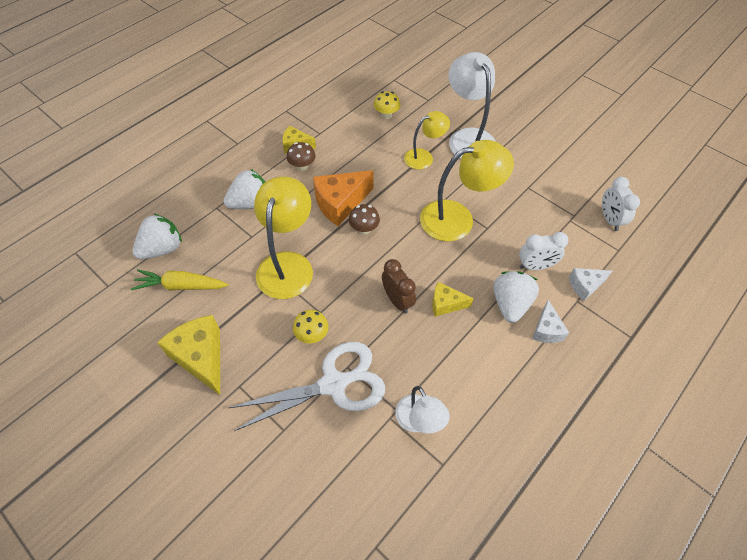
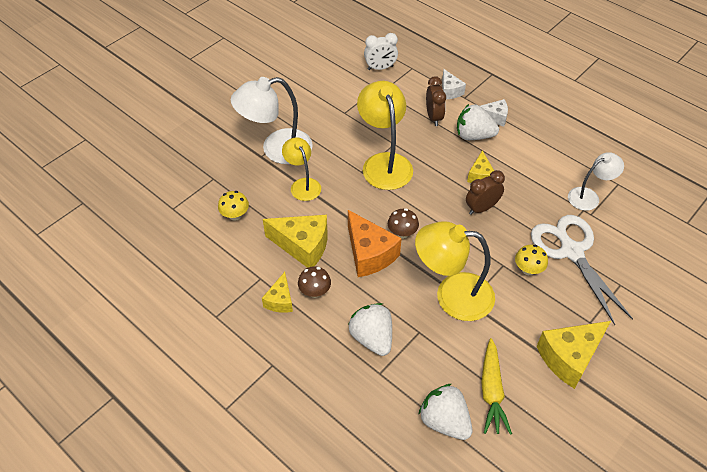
camera: 90 degrees left, 5 degrees down
white clock [519,232,569,270] -> brown clock [426,76,446,126]
none -> yellow cheese [263,215,327,268]

